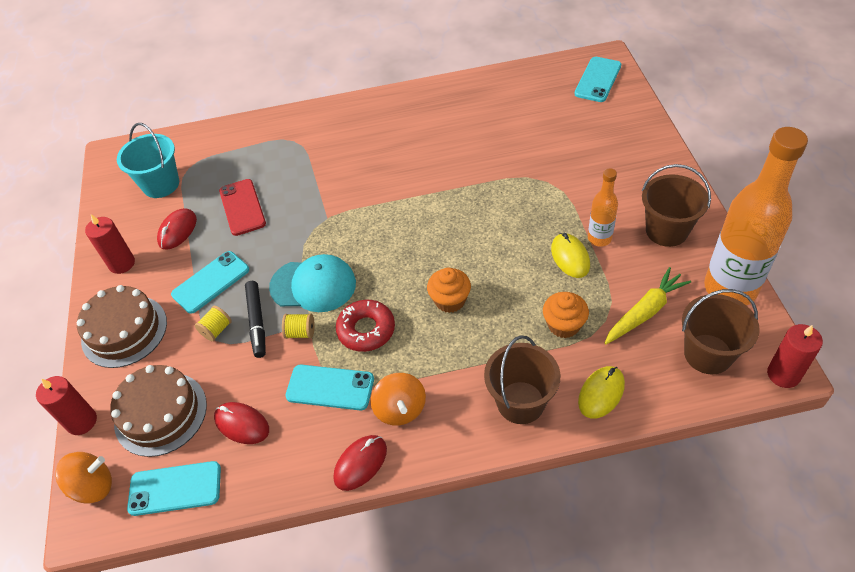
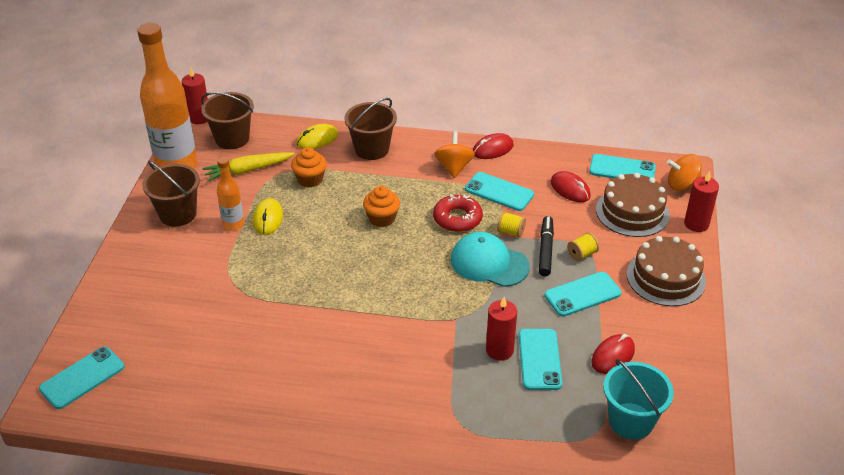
camera: 165 degrees left, 10 degrees down
red candle [85,214,135,274] -> red candle moved to [486,297,517,361]
red phone [219,179,266,236] -> turquoise phone [519,329,562,390]

